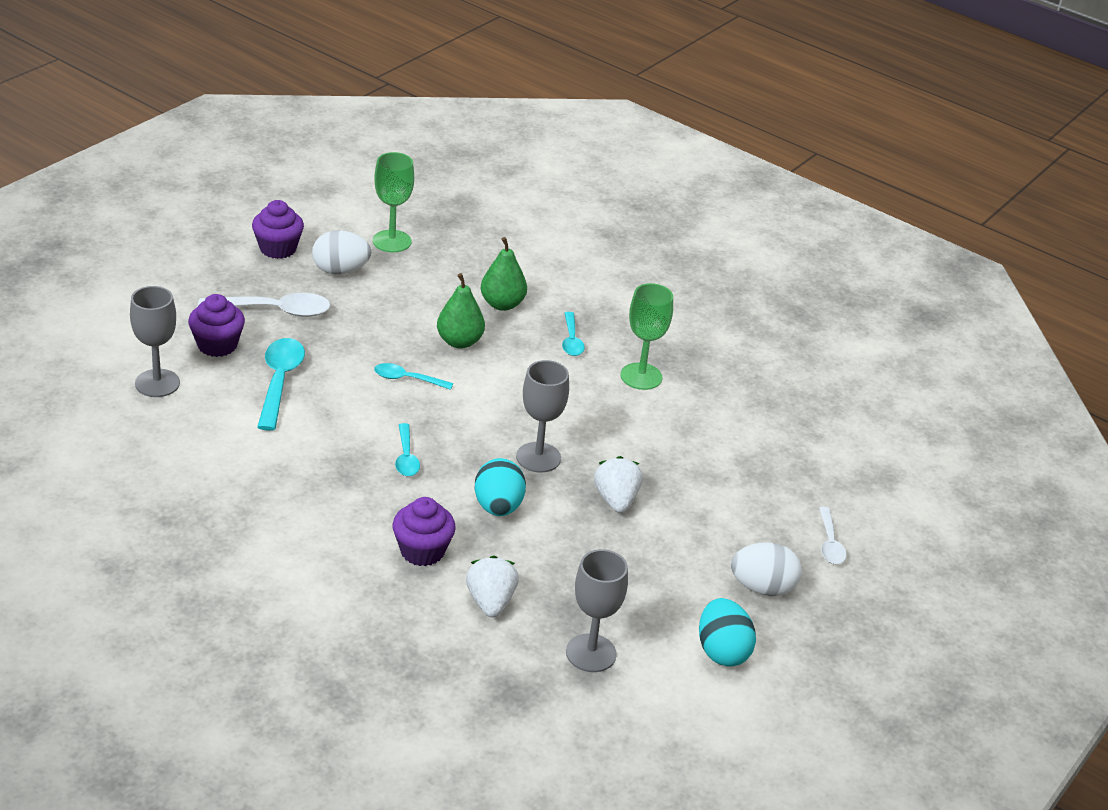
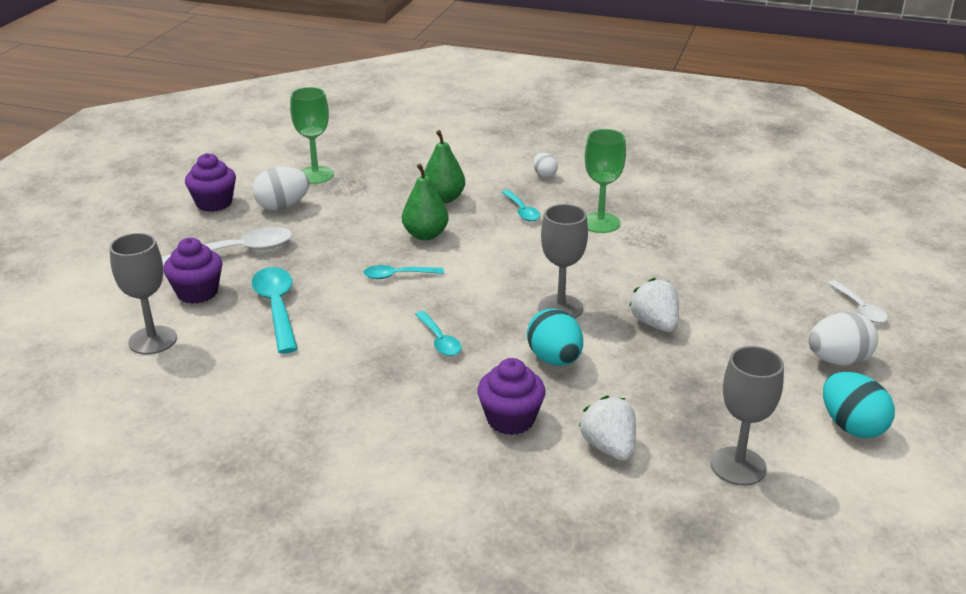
camera: 15 degrees left, 5 degrees down
none -> white egg [533,153,558,178]

